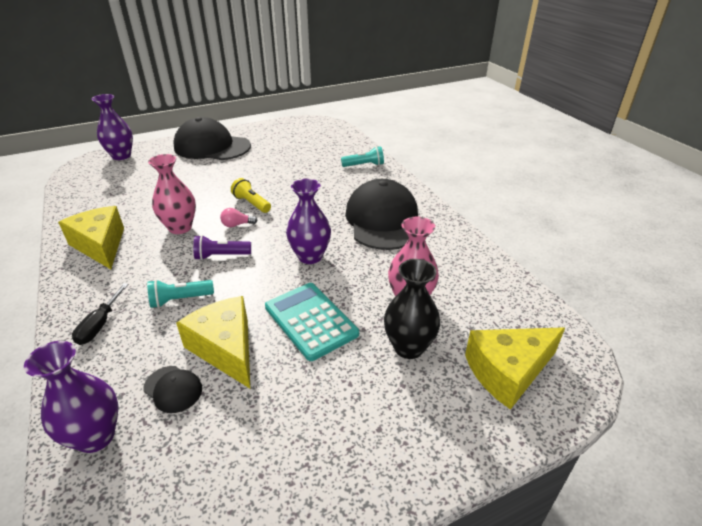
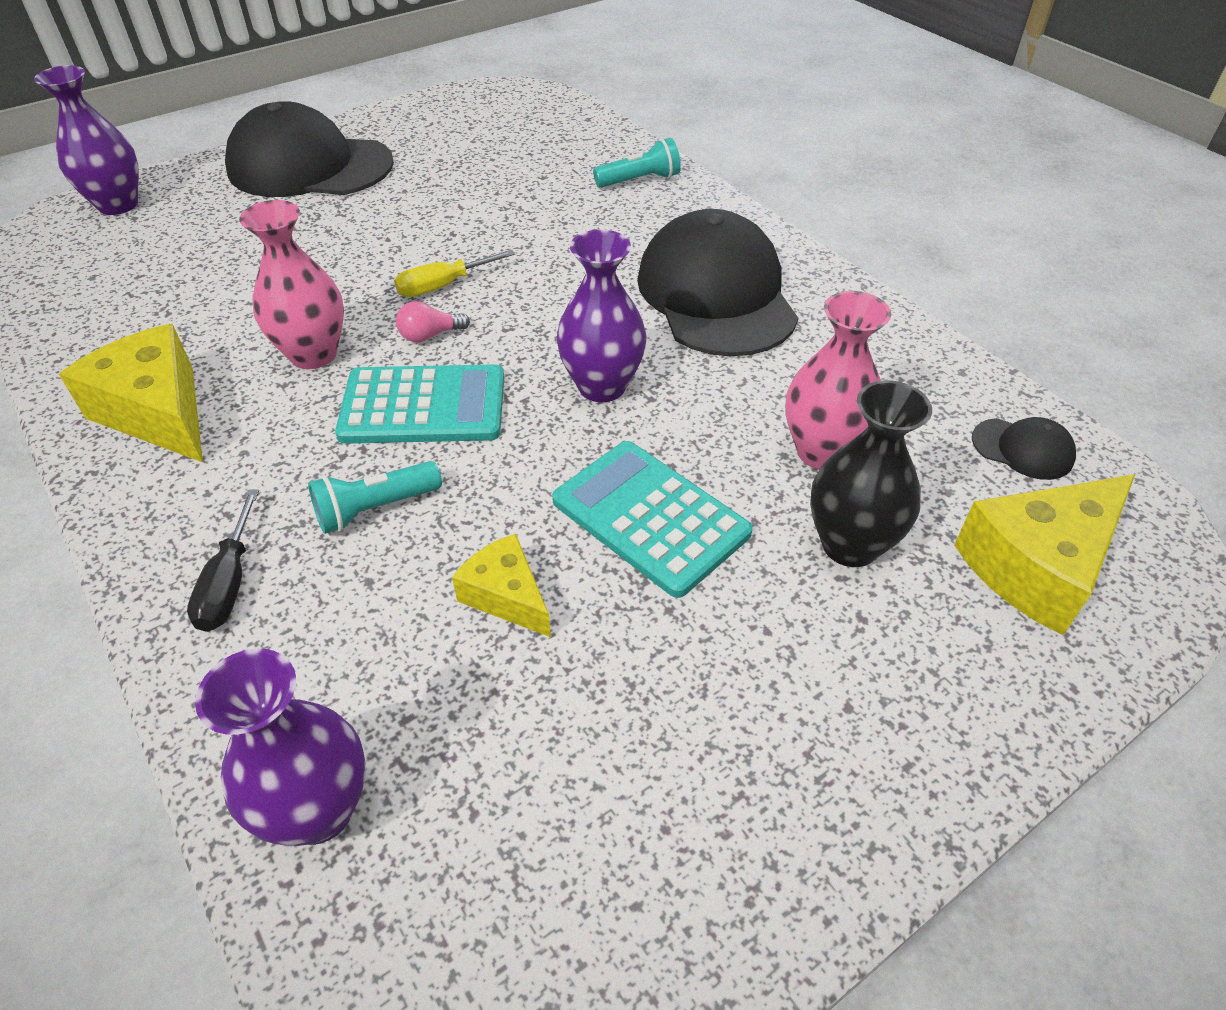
camera: 10 degrees left, 10 degrees up
black cap [143,366,202,413] -> black cap moved to [972,417,1076,480]
yellow cheese [176,296,250,388] -> yellow cheese [452,534,551,637], size x0.58
purple flashlight [193,235,251,260] -> turquoise calculator [335,364,504,444]
yellow flashlight [231,178,271,213] -> yellow screwdriver [394,250,515,297]

